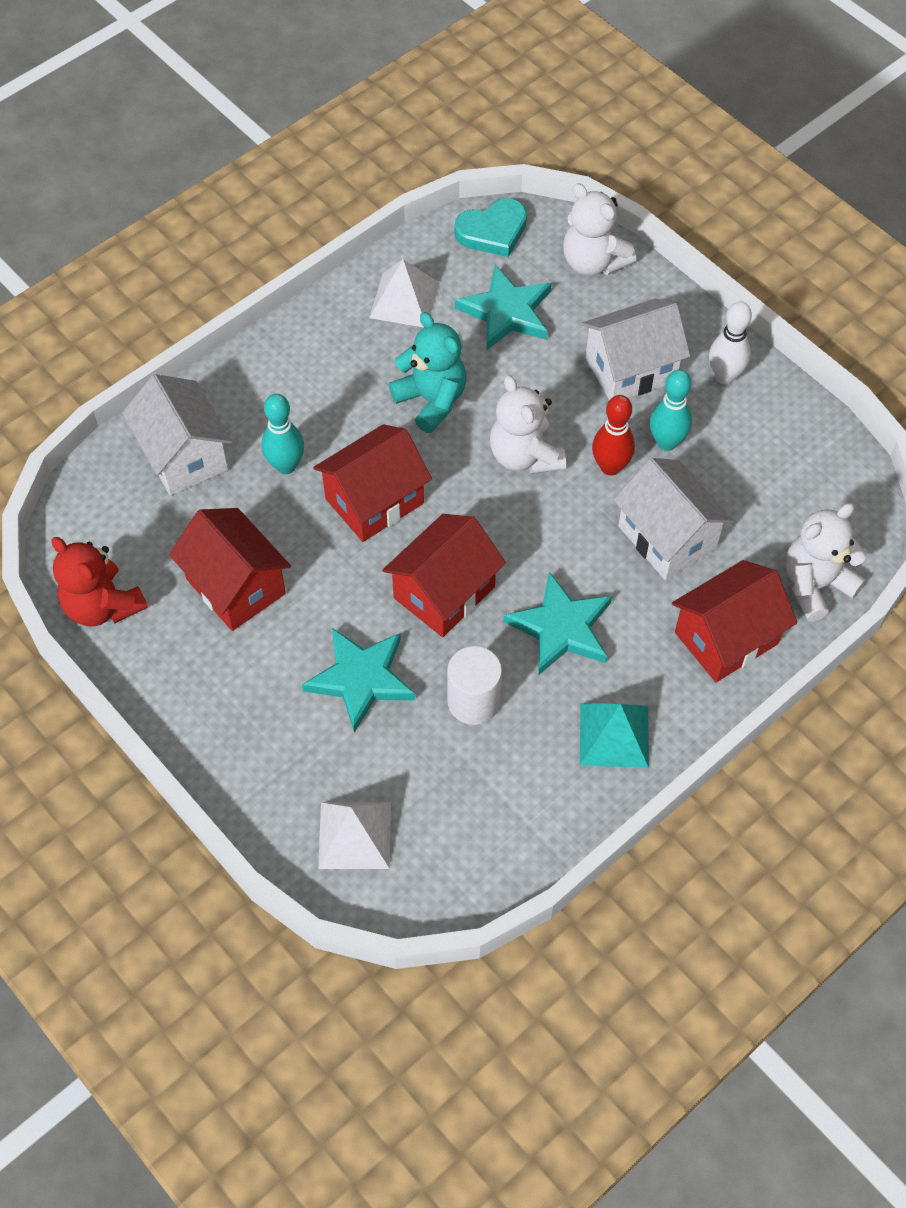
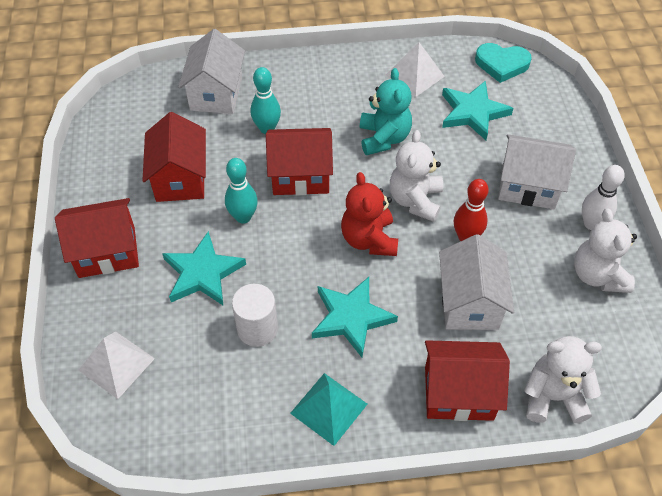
camera: 35 degrees right, 5 degrees down
red teddy bear [51,537,148,627] -> red teddy bear moved to [341,172,398,256]
red house [382,514,506,637] -> red house moved to [55,198,139,278]
white teddy bear [563,183,637,276] -> white teddy bear moved to [574,208,637,293]
turquoise bowling pin [650,370,692,451] -> turquoise bowling pin moved to [225,158,258,224]

